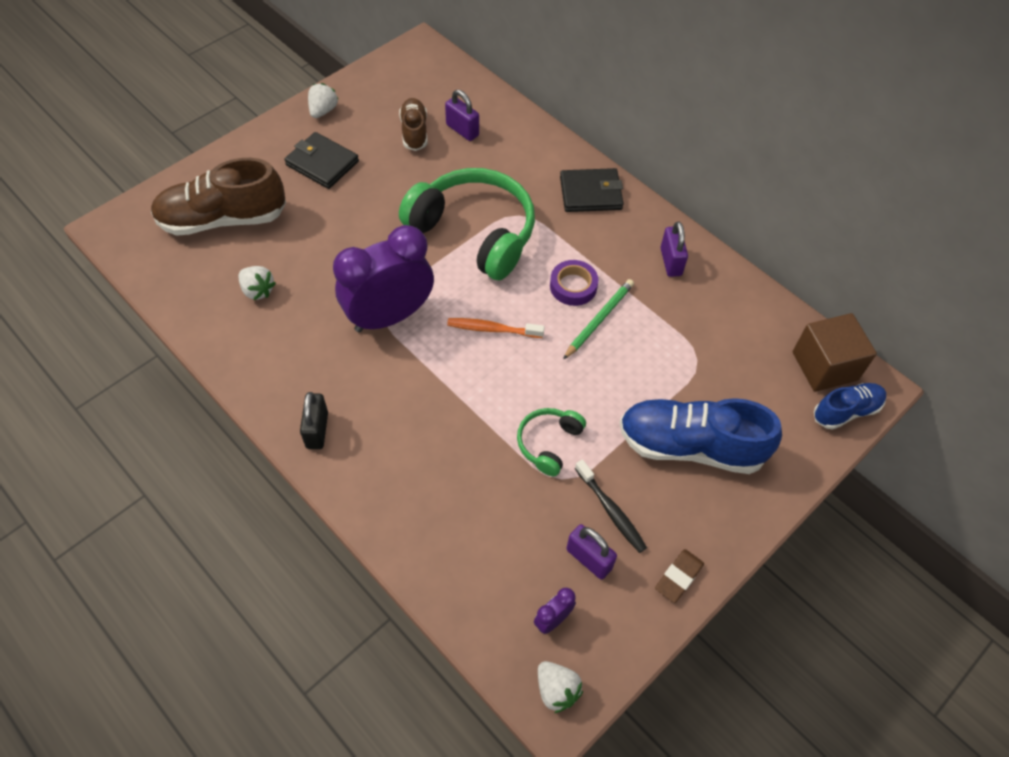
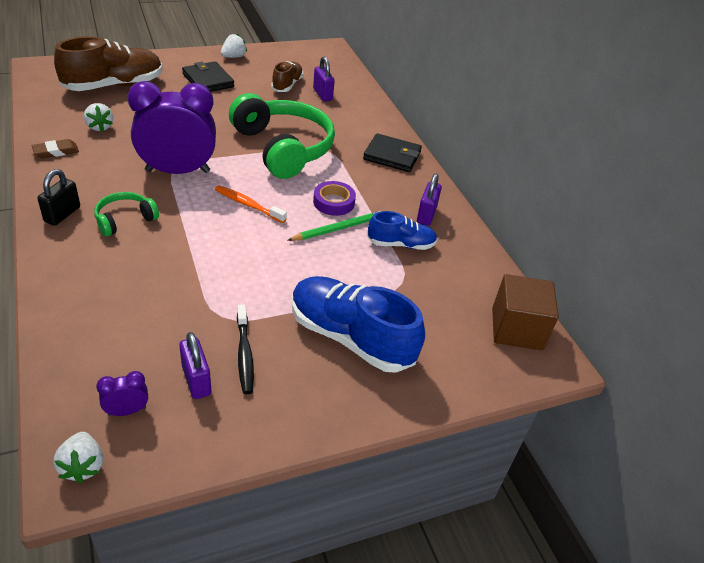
camera: 20 degrees right, 15 degrees down
brown shoe [151,158,286,236] -> brown shoe turned 135 degrees clockwise [54,37,163,91]
green headphones [517,408,586,477] -> green headphones moved to [94,192,159,237]
brown eraser [655,549,704,603] -> brown eraser moved to [32,139,79,158]
blue shoe [814,383,886,430] -> blue shoe moved to [368,211,437,250]

